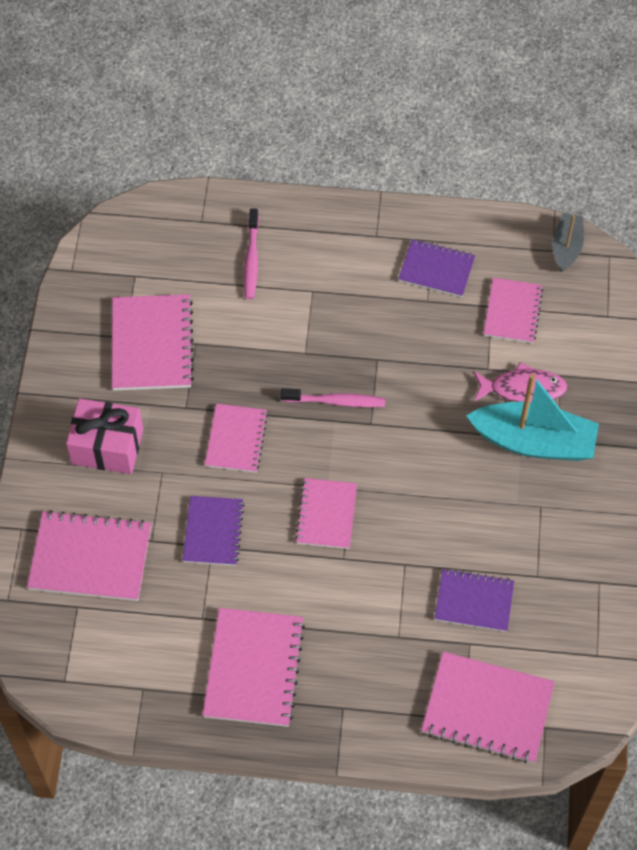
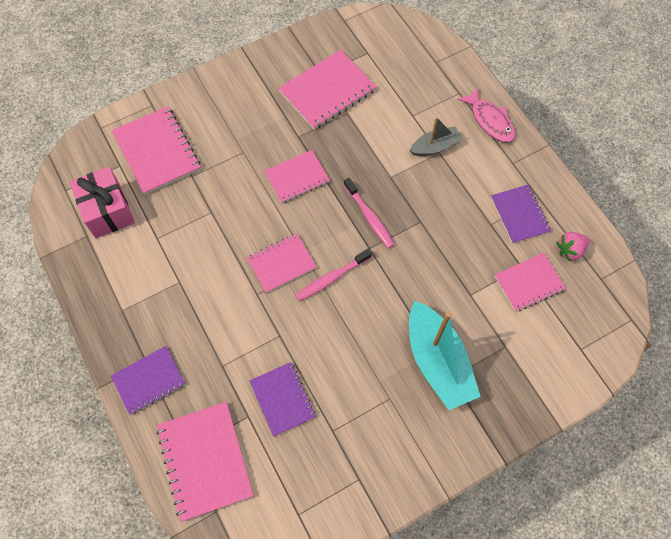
camera: 55 degrees right, 5 degrees up
pink gift [66,398,143,474] -> pink gift moved to [70,167,135,238]
purple notebook [183,496,244,566] -> purple notebook moved to [111,346,186,415]
pink notebook [203,608,305,727] -> none
pink toothbrush [244,208,259,299] -> pink toothbrush moved to [295,249,372,301]
pink fish [473,362,568,402] -> pink fish moved to [457,87,515,143]
grey boat [552,213,584,272] -> grey boat moved to [410,117,462,156]
none -> pink strawberry [557,232,590,262]

